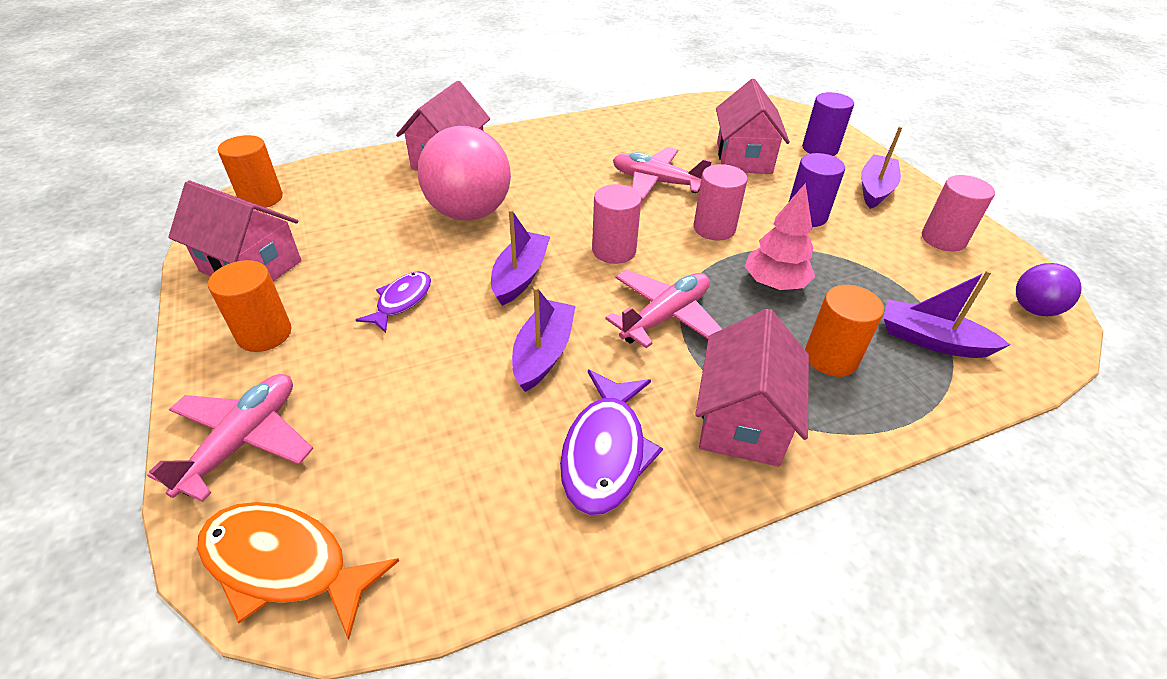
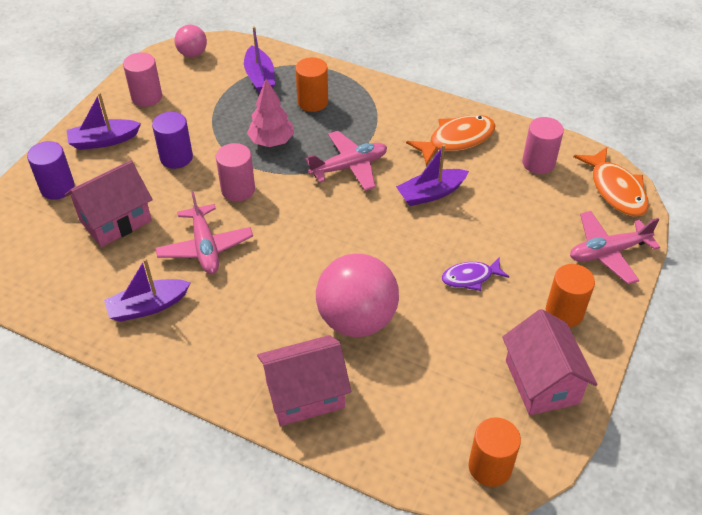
camera: 130 degrees left, 5 degrees up
purple boat [491,209,550,306] -> purple boat moved to [104,258,191,322]
purple fish [560,370,663,515] -> orange fish [406,115,496,166]
pink cylinder [592,184,642,264] -> pink cylinder moved to [522,117,564,174]
pink plane [605,270,722,348] -> pink plane turned 150 degrees clockwise [305,131,387,191]
pink house [695,309,809,466] -> none
purple ball [1016,263,1082,316] -> pink ball [175,25,207,57]

